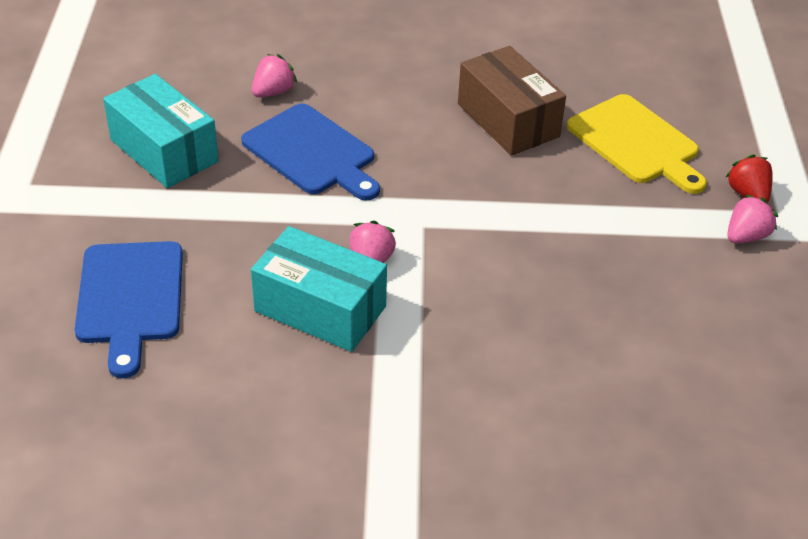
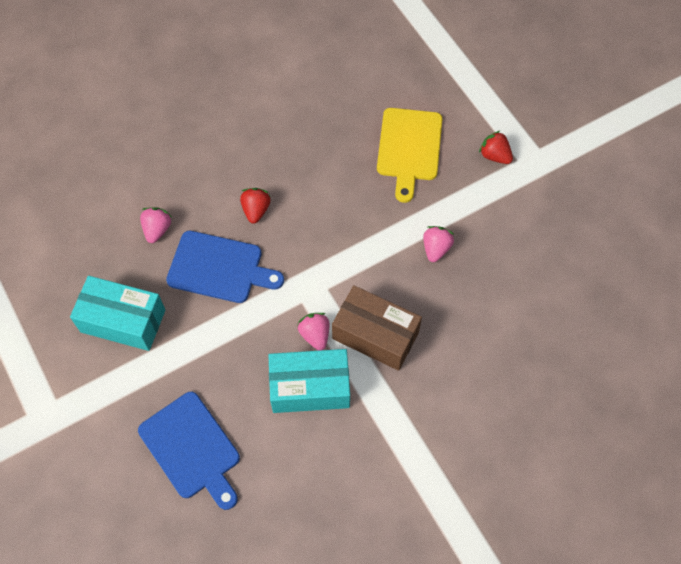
camera: 30 degrees left, 20 degrees up
brown box [458,46,566,156] -> brown box moved to [332,285,422,371]
yellow cutting board [567,94,707,194] -> yellow cutting board turned 75 degrees clockwise [377,108,442,203]
pink strawberry [727,194,778,243] -> pink strawberry moved to [423,226,454,262]
none -> red strawberry [240,188,271,224]

